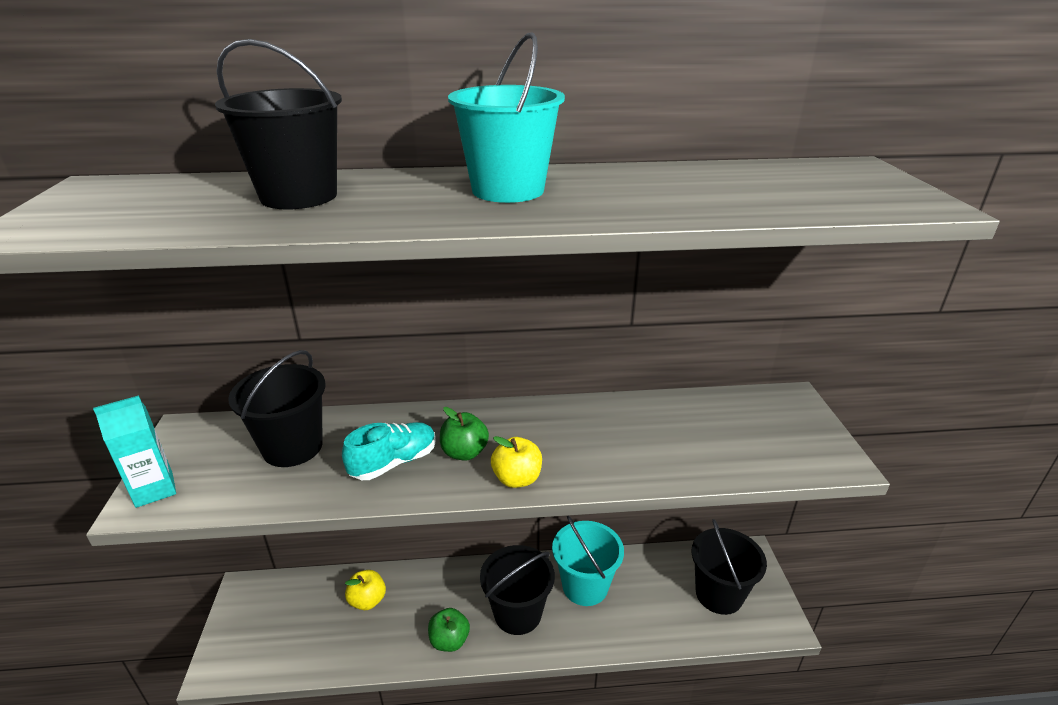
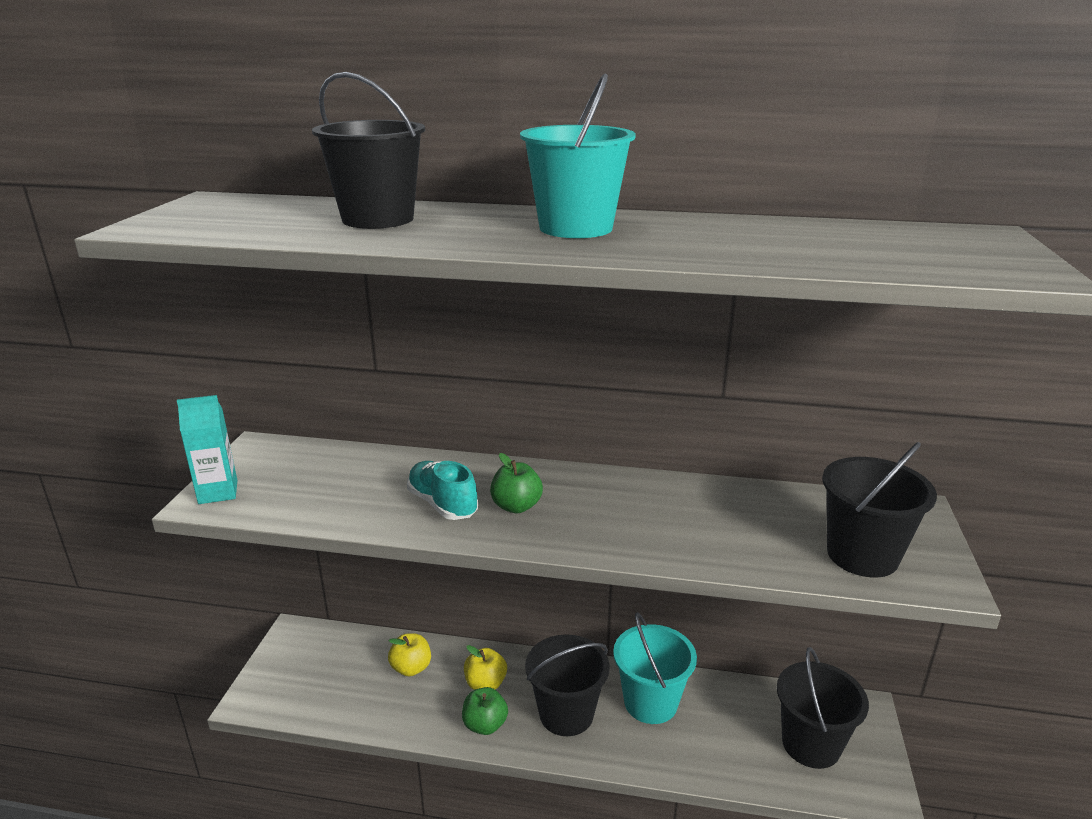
camera: 15 degrees right, 5 degrees down
black bucket [228,350,325,467] -> black bucket moved to [822,442,937,578]
turquoise shoe [342,422,436,480] -> turquoise shoe turned 105 degrees counterclockwise [407,461,478,520]
yellow apple [491,436,542,488] -> yellow apple moved to [464,645,507,690]

